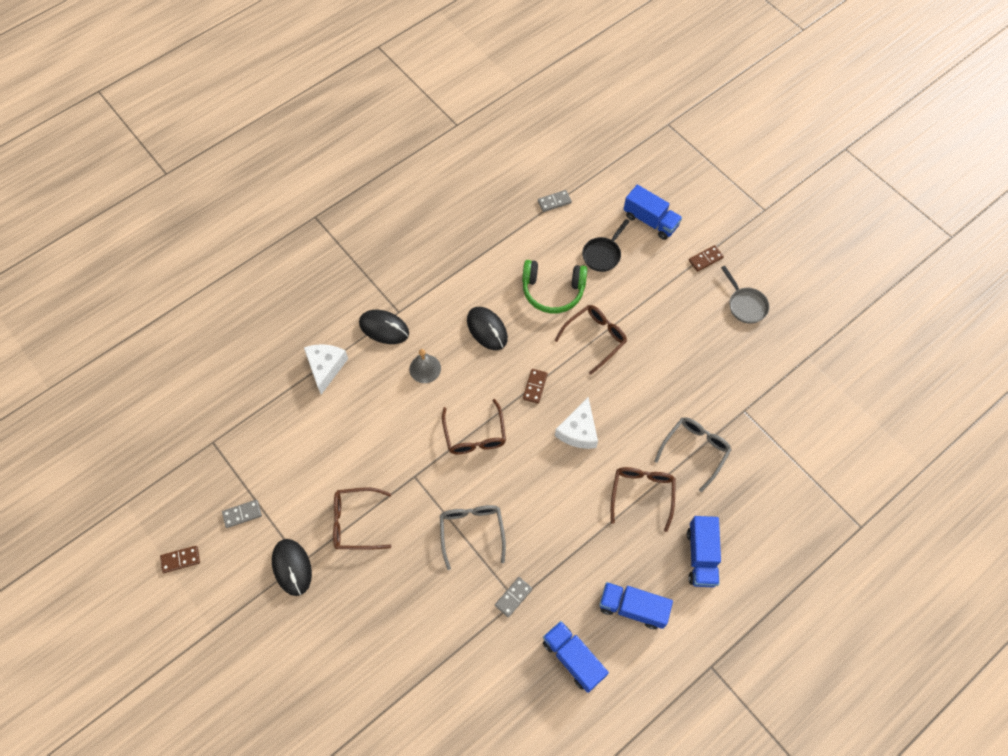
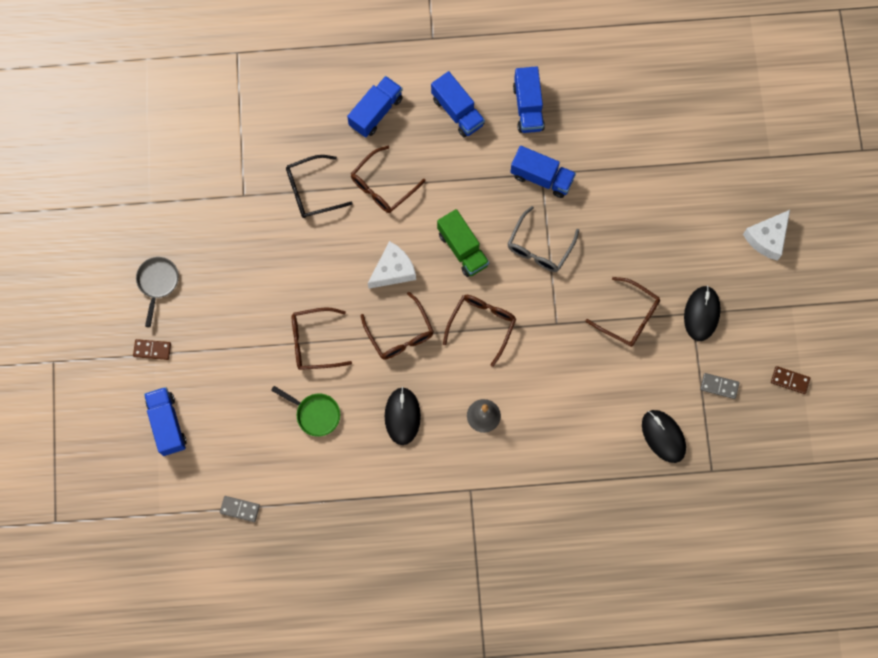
camera: 145 degrees left, 10 degrees up
white cheese [304,344,348,395] -> white cheese moved to [743,210,790,261]
black mouse [359,310,409,344] -> black mouse moved to [642,410,686,463]
grey domino [495,577,533,617] -> blue truck [510,146,576,198]
green headphones [522,260,587,313] -> green pan [271,386,340,437]
brown domino [523,369,548,404] -> brown glasses [361,292,434,360]
black pan [582,219,630,272] -> none
grey glasses [654,417,732,492] -> black glasses [286,155,353,218]
none -> green truck [437,209,489,277]

